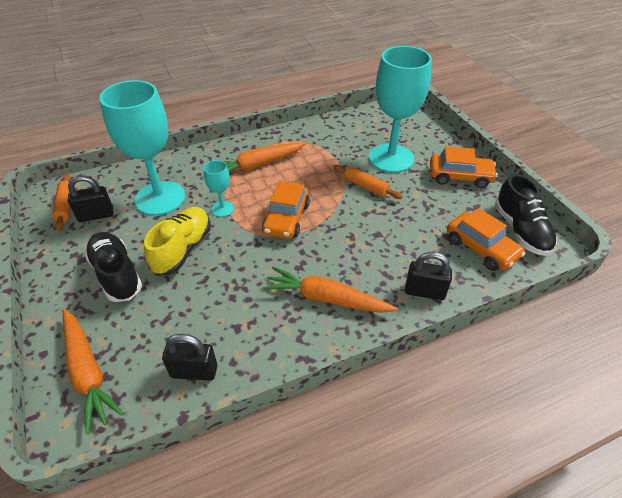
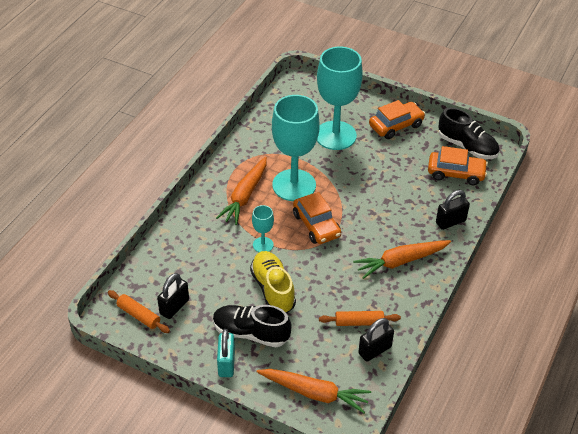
camera: 40 degrees left, 0 degrees up
turquoise goblet [99,80,186,216] -> turquoise goblet moved to [272,95,320,201]
orange rolling pin [333,165,403,199] -> orange rolling pin moved to [319,311,401,326]
none -> turquoise padlock [217,329,235,377]

